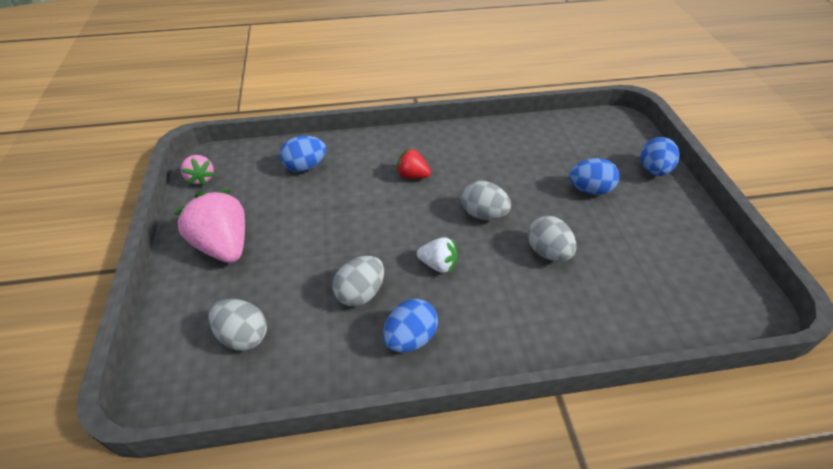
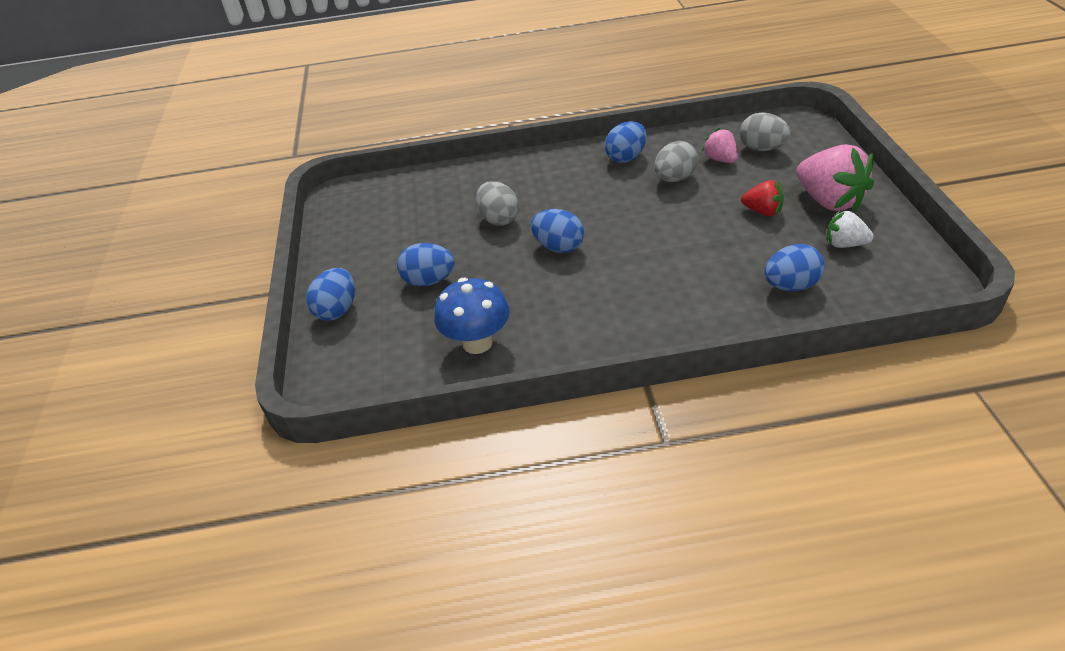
camera: 175 degrees left, 5 degrees down
pink strawberry [181,155,215,186] -> pink strawberry moved to [702,128,738,163]
red strawberry [396,148,431,179] -> red strawberry moved to [741,180,784,216]
white strawberry [417,237,458,273] -> white strawberry moved to [826,210,874,248]
grey egg [461,181,511,220] -> blue egg [531,209,584,253]
none -> blue mushroom [434,278,510,354]

